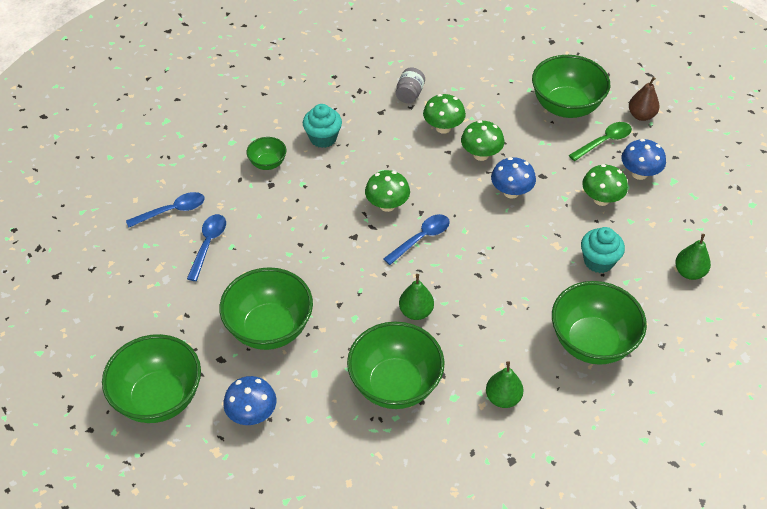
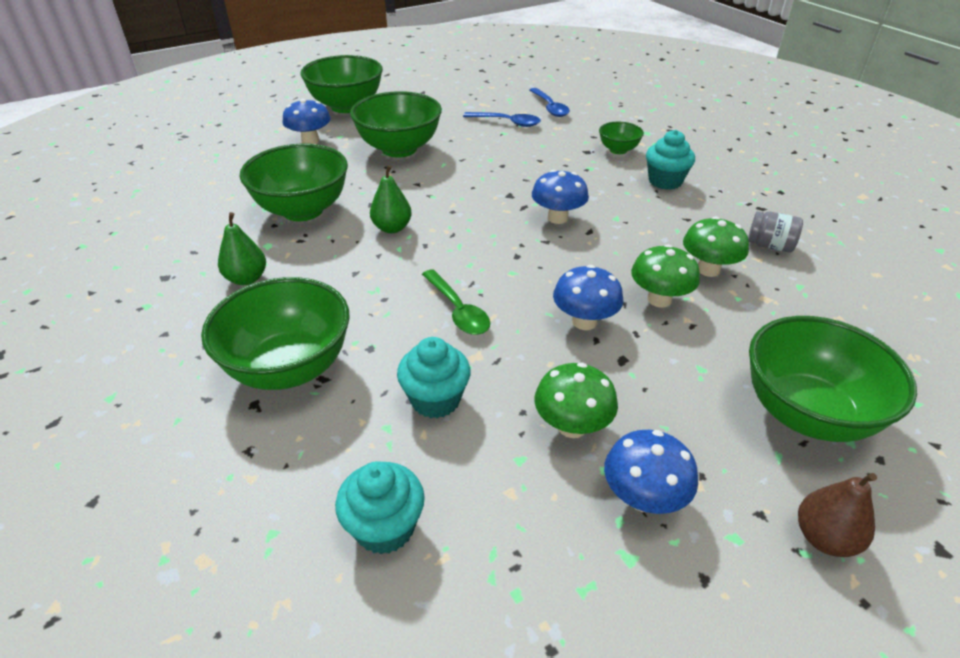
camera: 95 degrees right, 10 degrees down
green mushroom [365,170,410,212] -> blue mushroom [532,170,589,224]
blue spoon [383,214,450,265] -> none
green spoon [569,122,632,161] -> green spoon moved to [422,269,490,335]
green pear [675,234,711,280] -> turquoise cupcake [335,461,425,554]

